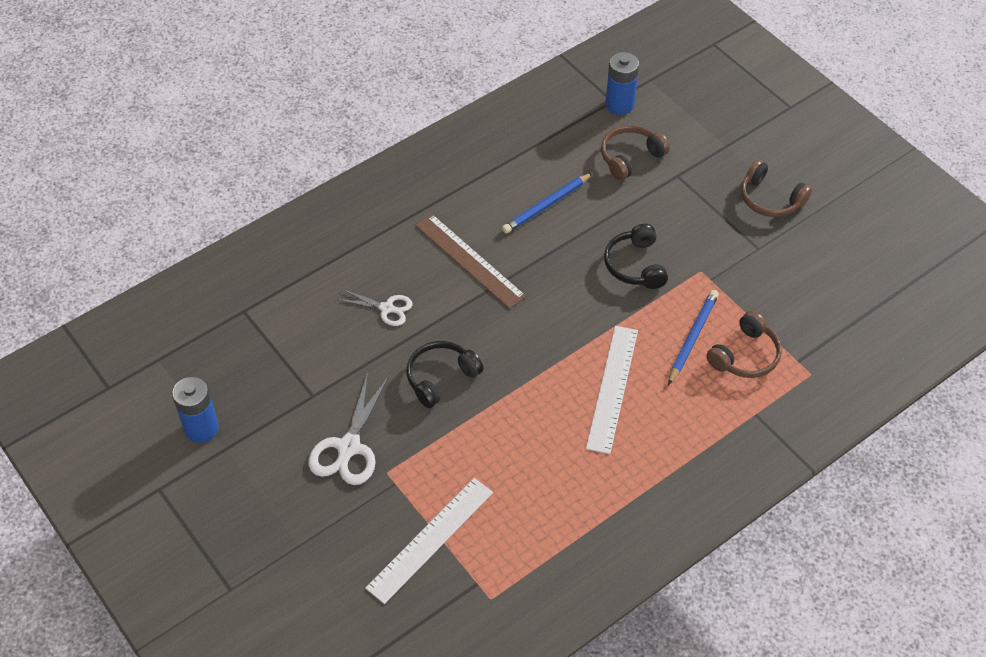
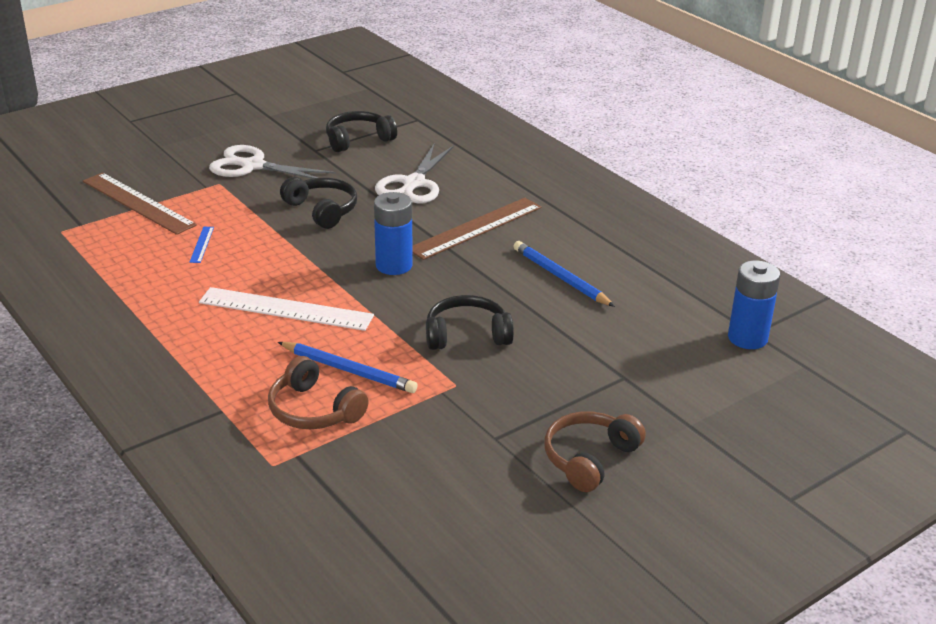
camera: 90 degrees right, 20 degrees down
blue battery [172,377,219,443] -> blue battery moved to [374,192,413,275]
white scissors [337,289,413,326] -> white scissors [375,143,454,204], size x1.64
white ruler [365,478,493,604] -> brown ruler [83,172,197,235]
brown headphones [601,125,670,181] -> none
none -> blue ruler [189,227,214,263]
none -> black headphones [326,111,397,152]

